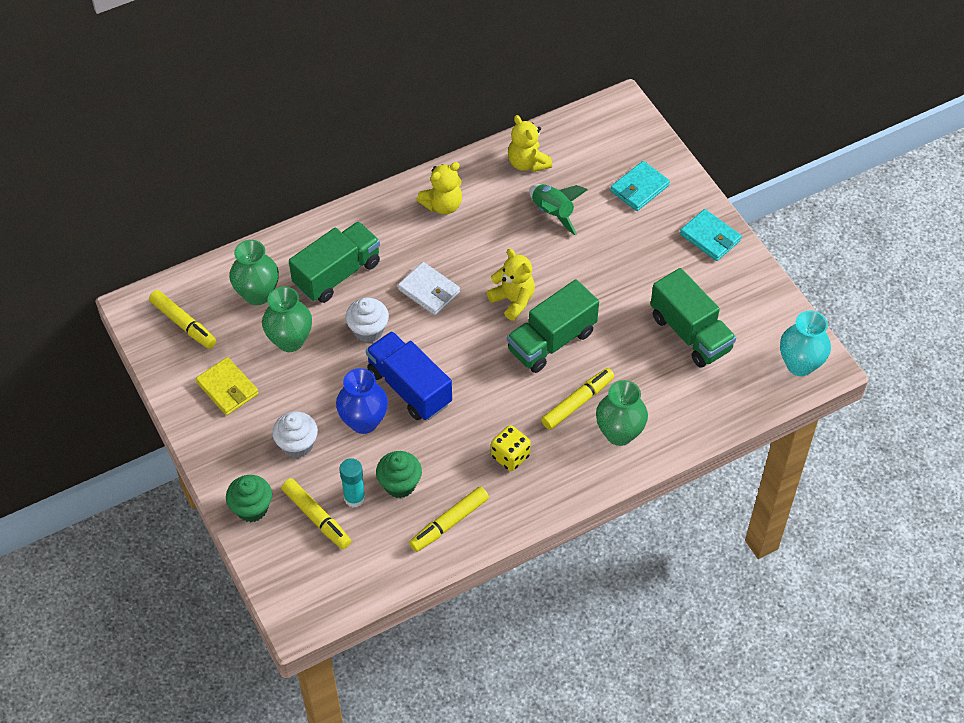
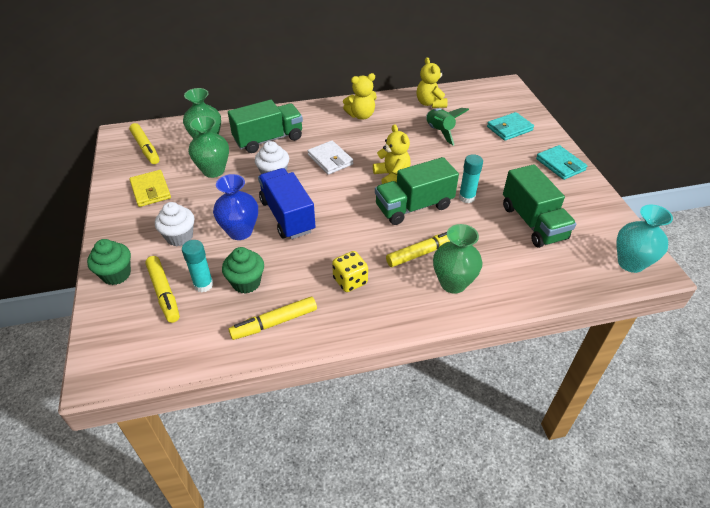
camera: 15 degrees right, 10 degrees down
none -> turquoise glue stick [459,154,483,203]

